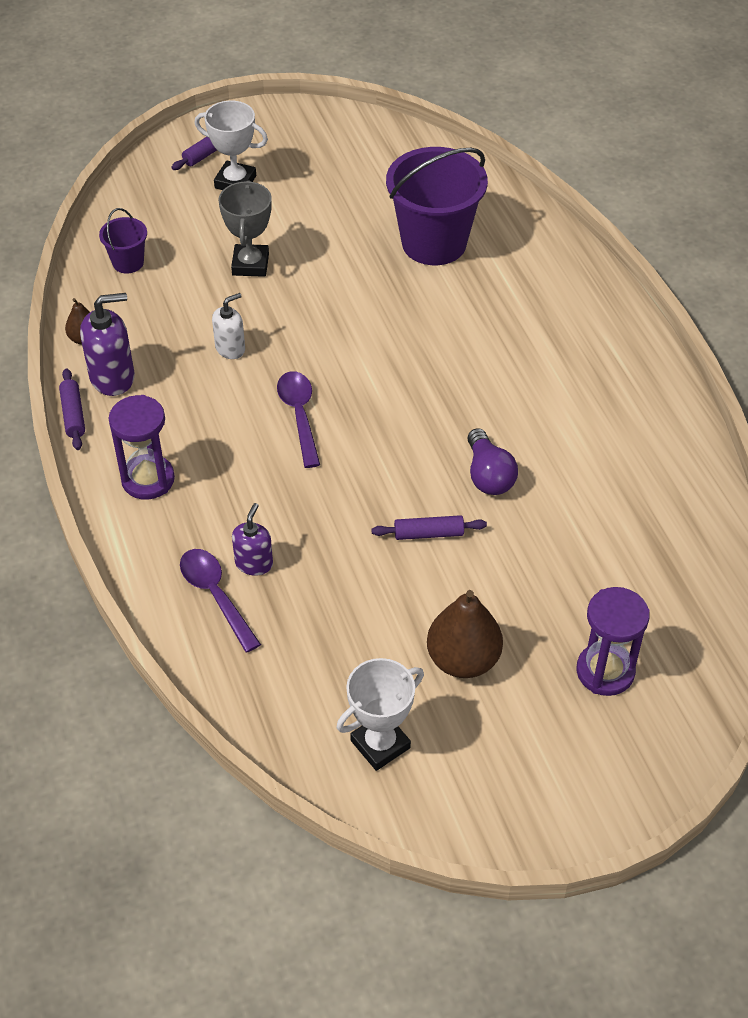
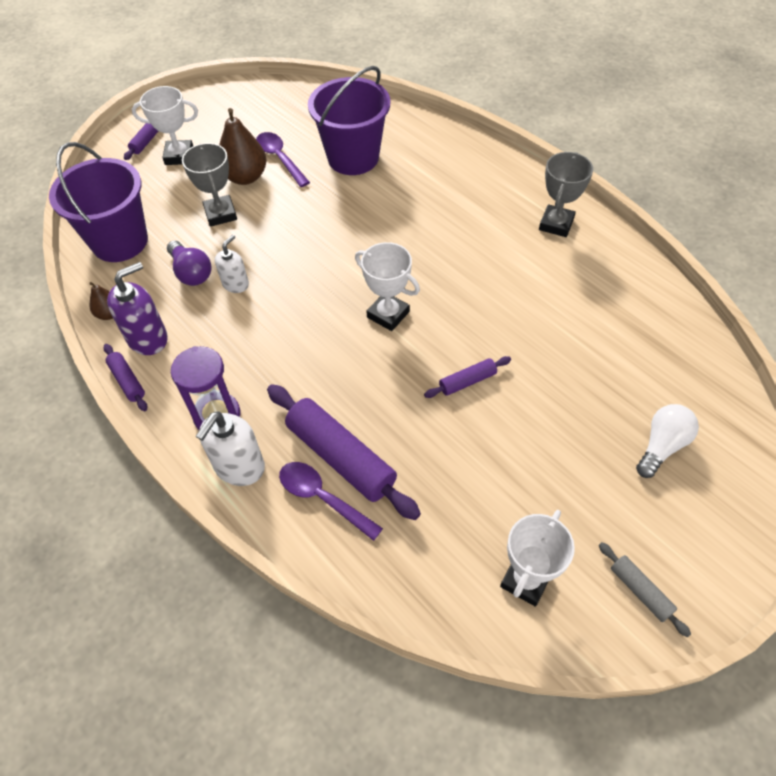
camera: 20 degrees left, 5 degrees up
purple bucket [99,208,147,273] -> purple bucket [49,142,148,262], size x2.11
purple soap dispenser [232,503,273,576] -> purple rolling pin [267,384,421,520]
purple spoon [277,371,320,468] -> purple spoon moved to [256,132,310,187]
brown pear [427,590,503,678] -> brown pear moved to [219,108,267,185]
purple light bulb [467,428,518,495] -> purple light bulb moved to [167,240,211,286]
purple hourglass [577,587,649,696] -> white light bulb [636,404,699,478]
none -> white soap dispenser [196,411,265,486]
none -> white trophy [355,242,420,331]
none -> grey trophy [539,152,593,237]
none -> grey rolling pin [599,542,691,637]

